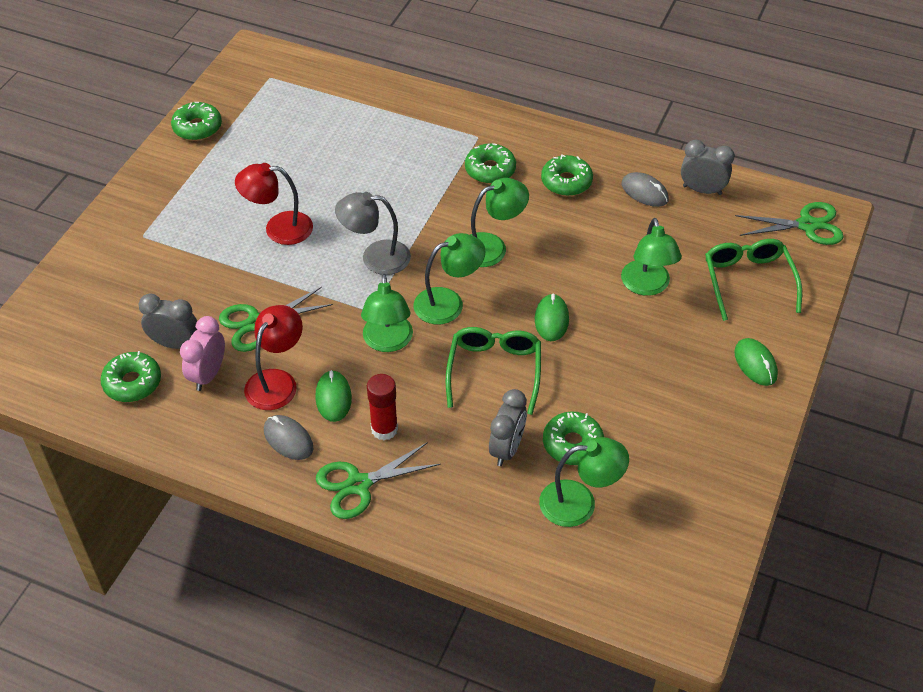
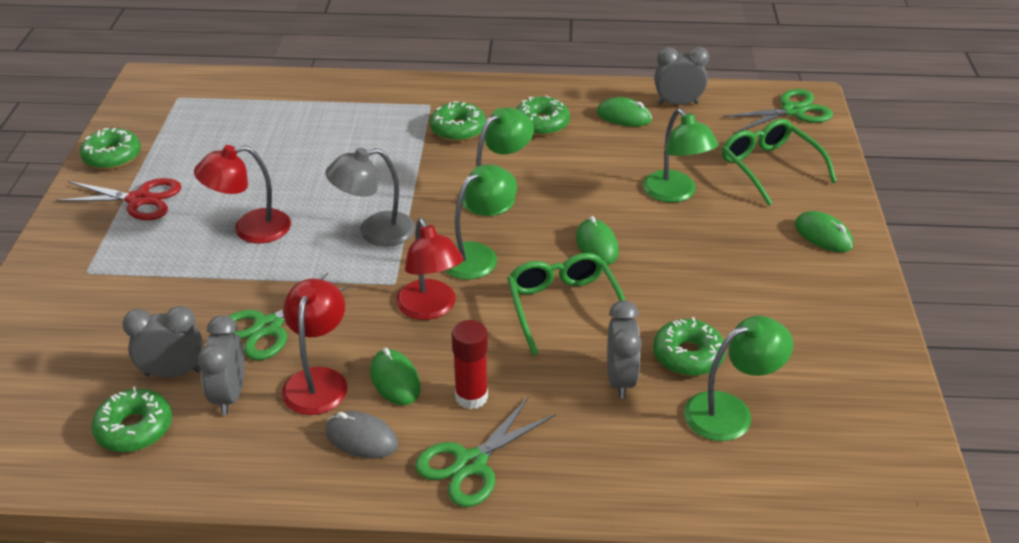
camera: 20 degrees left, 10 degrees down
pink clock [180,316,225,391] -> grey clock [198,315,244,415]
green lamp [361,274,413,352] -> red lamp [396,218,463,320]
grey mouse [622,172,669,207] -> green mouse [597,97,652,127]
none -> red scissors [55,178,181,220]

